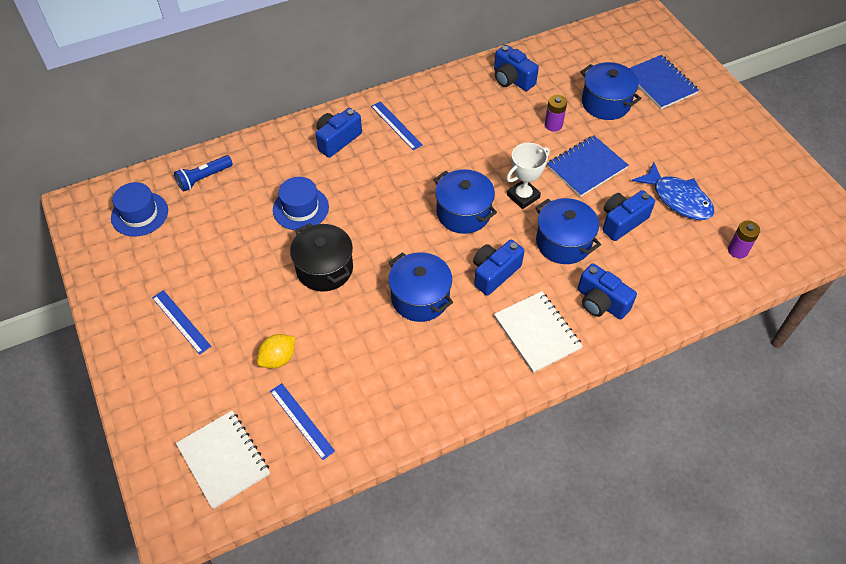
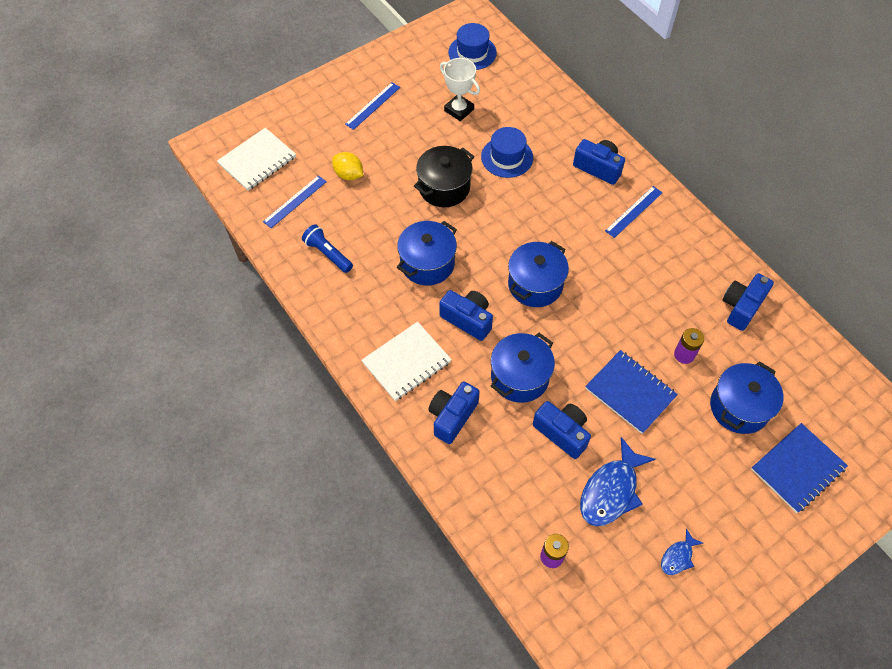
camera: 80 degrees right, 5 degrees up
blue flashlight [174,155,233,192] -> blue flashlight moved to [302,224,353,273]
white trophy [506,143,550,209] -> white trophy moved to [440,58,480,121]
none -> blue fish [661,528,703,575]

